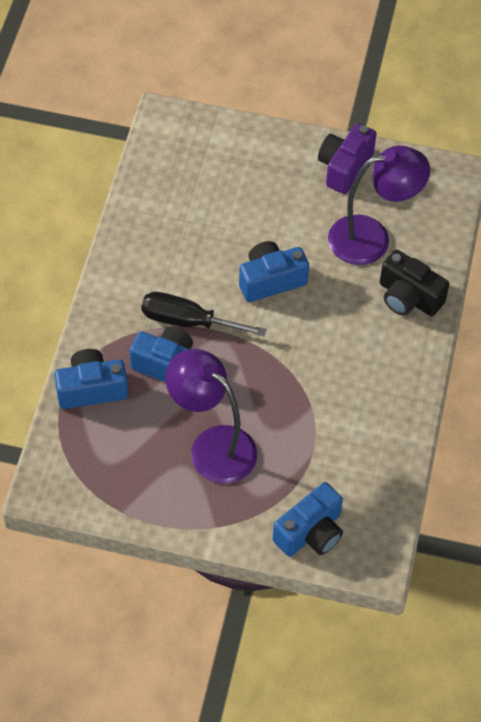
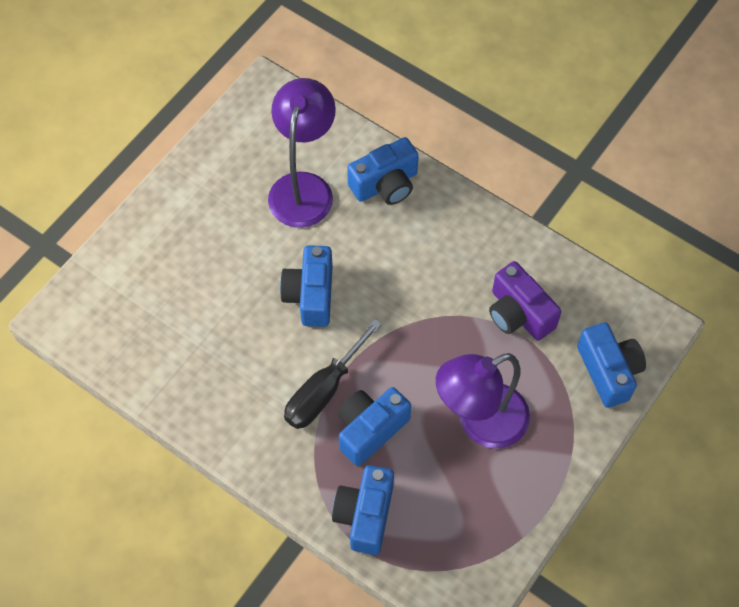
camera: 65 degrees left, 5 degrees up
purple camera [318,123,377,194] -> purple camera moved to [489,261,561,341]
black camera [380,250,449,316] -> blue camera [347,137,419,205]

